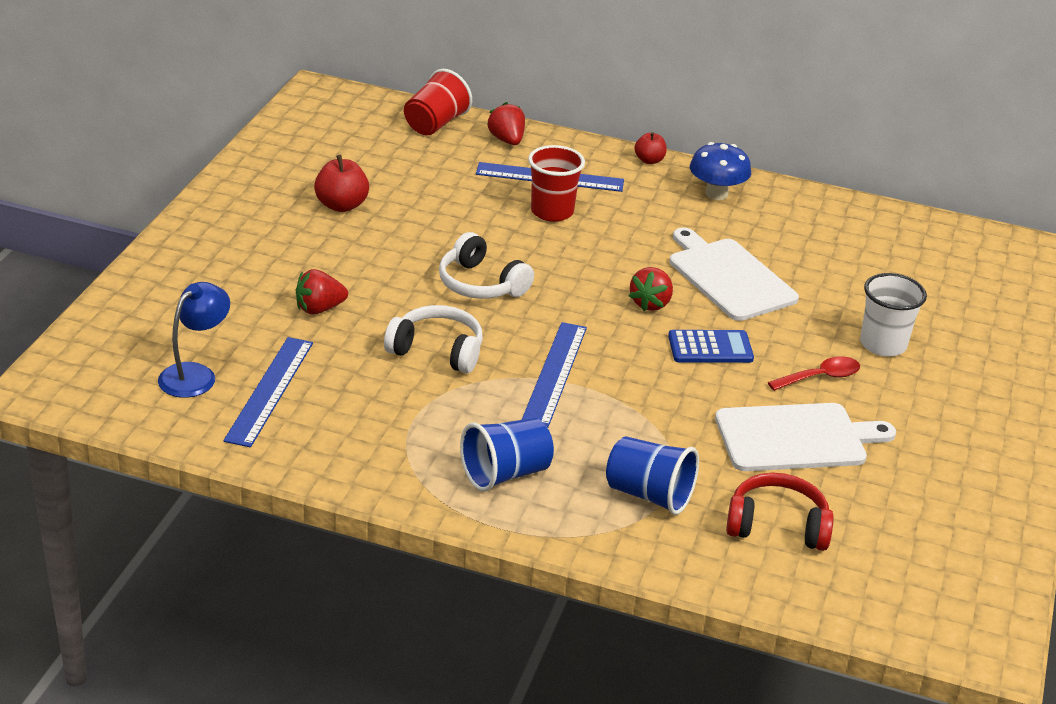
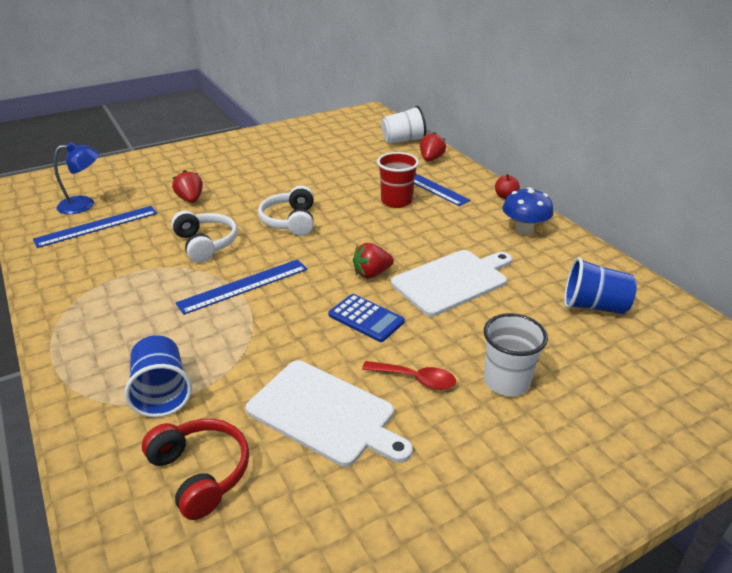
camera: 45 degrees right, 0 degrees up
red strawberry [296,269,348,315] -> red strawberry turned 45 degrees clockwise [172,170,203,203]
red apple [314,155,369,212] -> none
red cup [404,69,472,135] -> white cup [381,106,426,144]
blue cup [460,418,554,492] -> blue cup moved to [564,257,637,314]
white cutting board [670,227,799,321] -> white cutting board turned 45 degrees clockwise [391,250,512,316]

